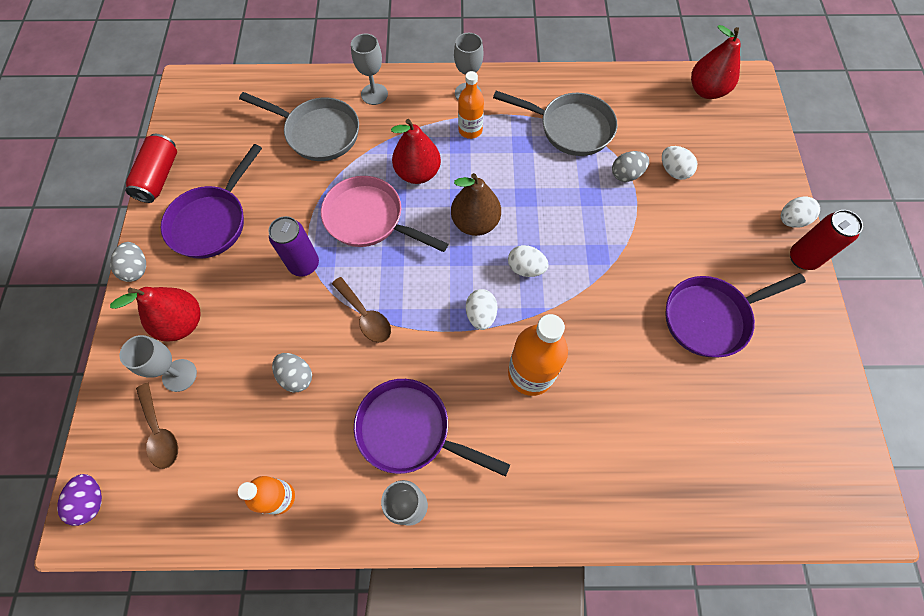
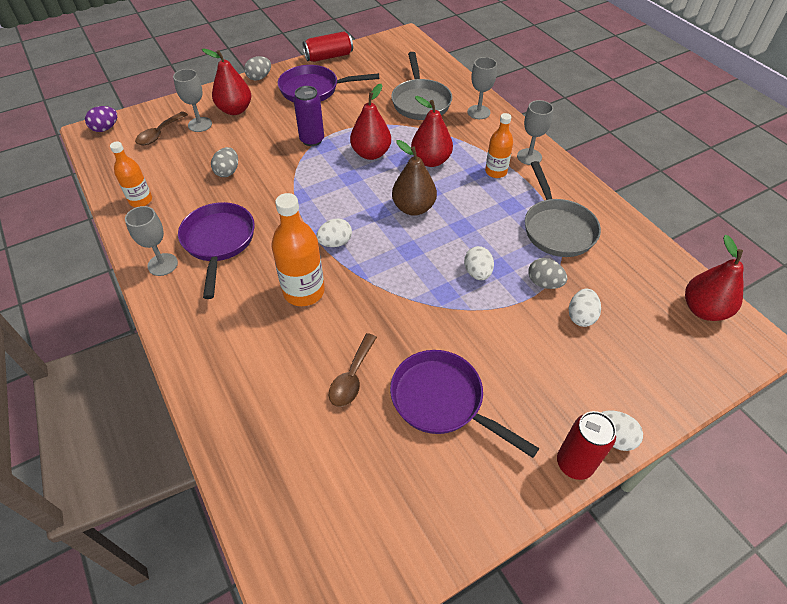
camera: 60 degrees right, 15 degrees down
pink pan [321,176,448,252] -> red pear [350,84,391,160]
brown spoon [332,277,391,343] -> brown spoon moved to [329,333,377,407]
white egg [508,245,549,277] -> white egg moved to [464,246,494,280]

